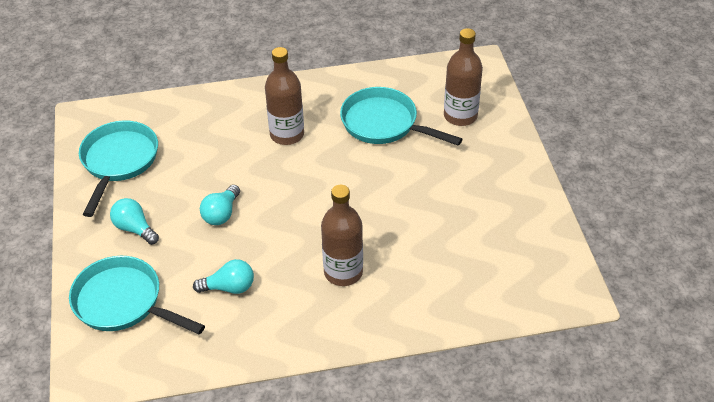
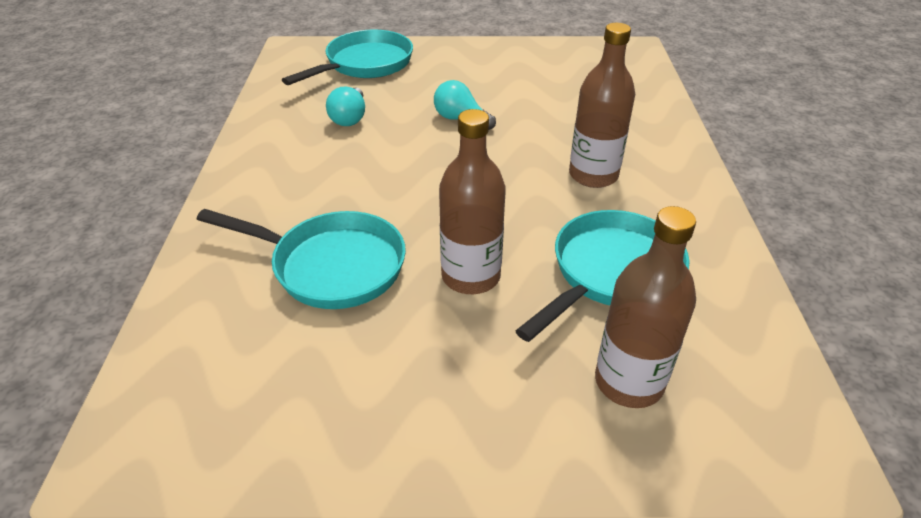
camera: 100 degrees right, 5 degrees down
turquoise pan [79,120,158,217] -> turquoise pan moved to [197,209,406,309]
turquoise light bulb [110,198,159,245] -> none
brown bottle [321,184,363,286] -> brown bottle moved to [439,109,506,294]

